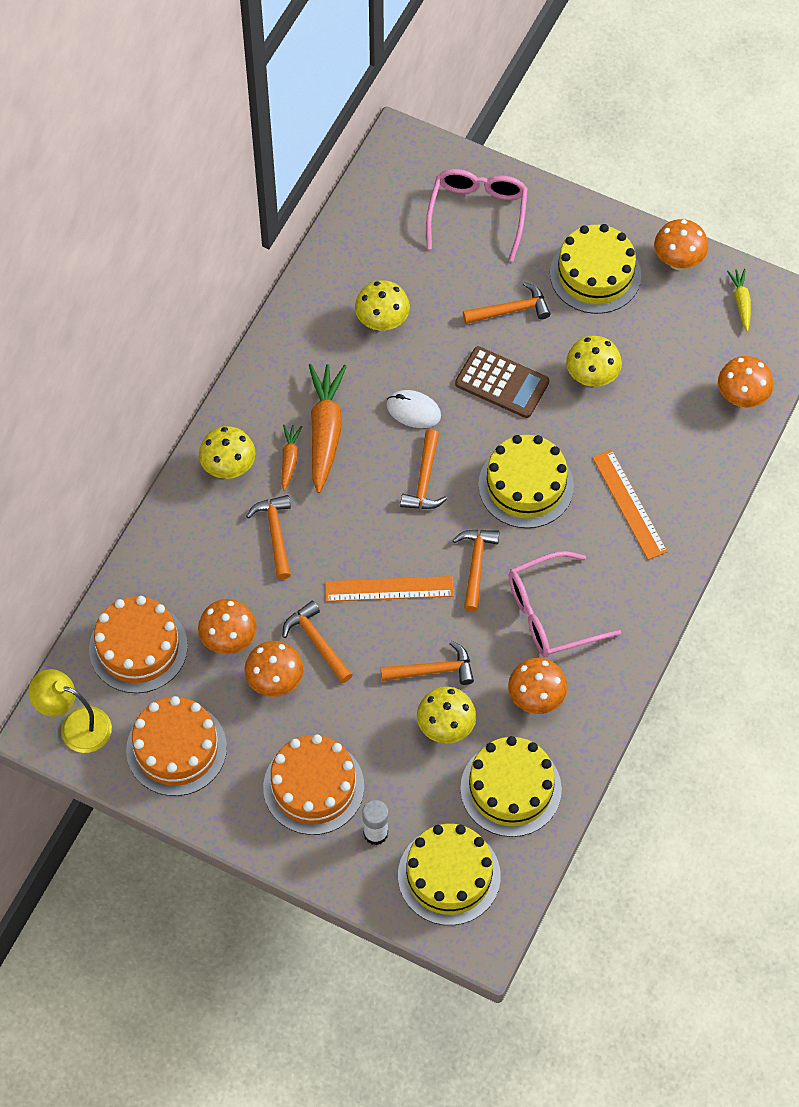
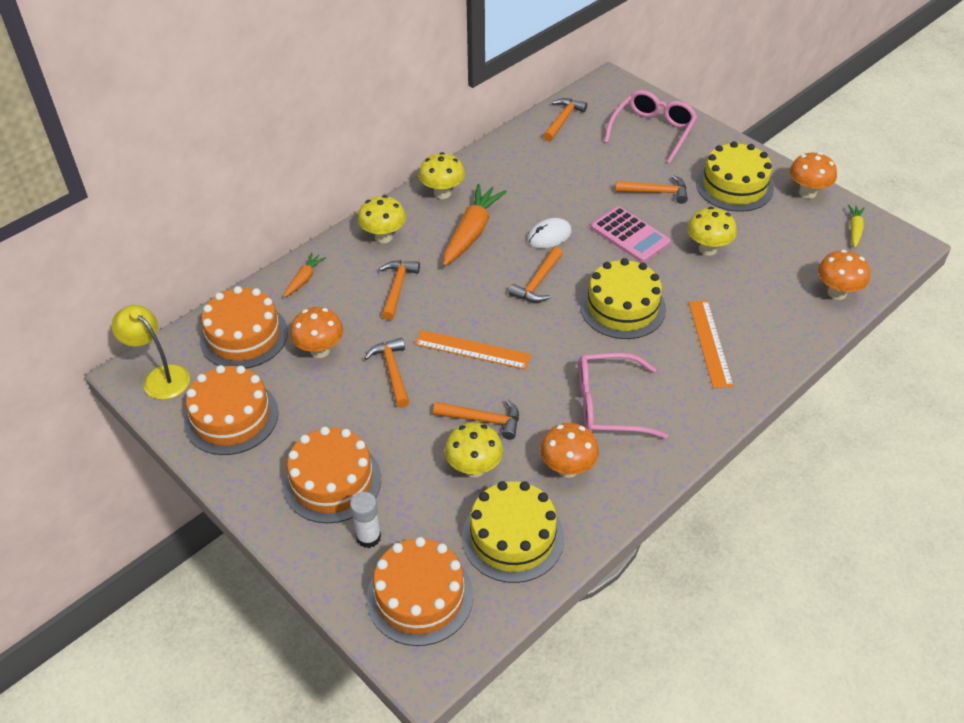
camera: 20 degrees right, 15 degrees down
orange mushroom [244,641,304,697] -> none
orange carrot [281,424,303,491] -> orange carrot moved to [284,253,326,297]
yellow mushroom [355,280,410,331] -> yellow mushroom moved to [419,152,465,199]
white mouse [386,390,441,428] -> white mouse turned 75 degrees counterclockwise [527,218,572,249]
yellow cake [398,824,501,925] -> orange cake [367,537,473,646]
orange hammer [452,530,499,612] -> orange hammer moved to [543,98,587,142]
brown calculator [455,346,549,418] -> pink calculator [591,206,671,263]

